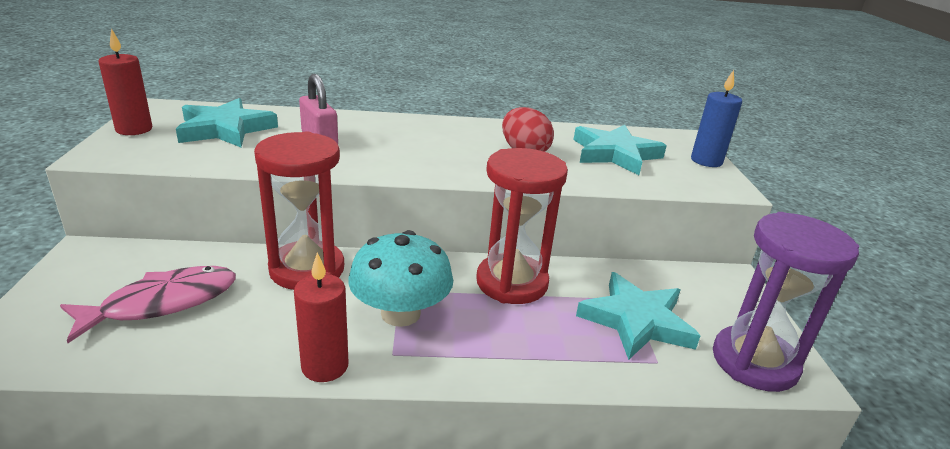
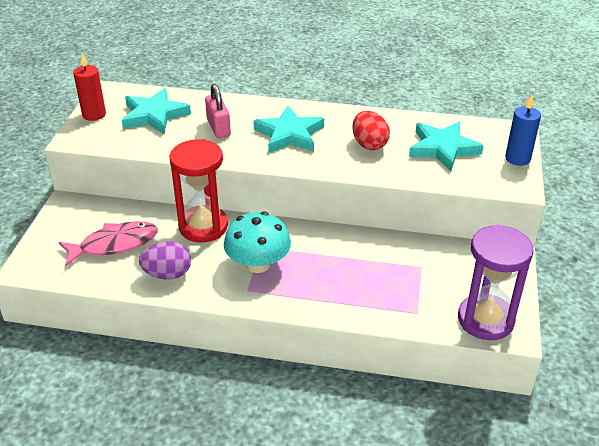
camera: 15 degrees right, 10 degrees up
red candle [294,253,349,382] -> none
red hourglass [476,148,568,304] -> none
turquoise star [576,272,701,360] -> turquoise star moved to [253,106,324,153]
none -> purple egg [139,241,191,280]

